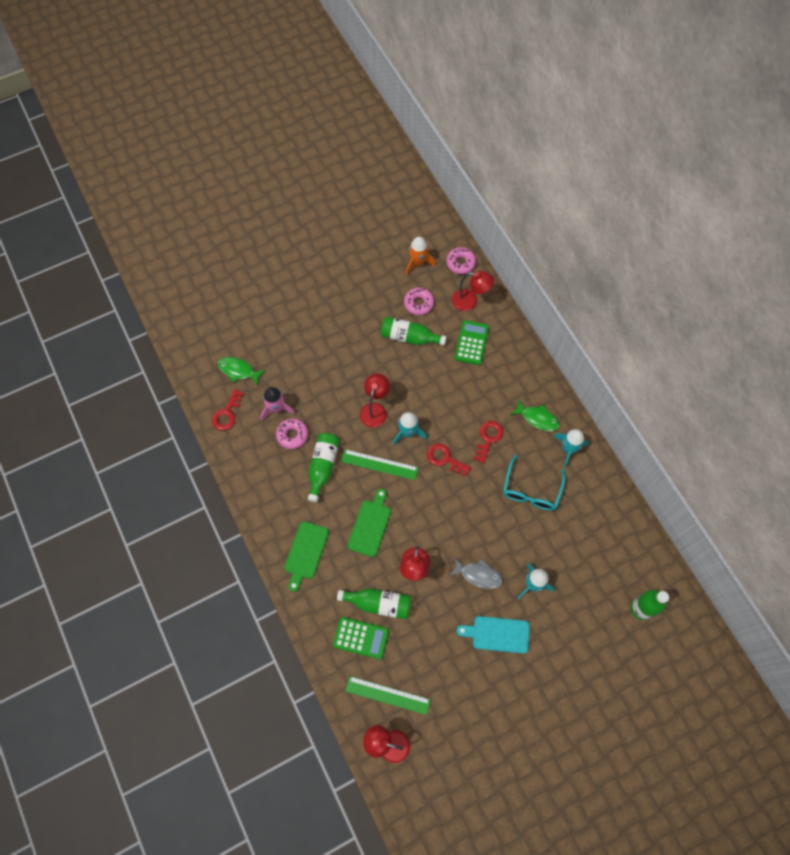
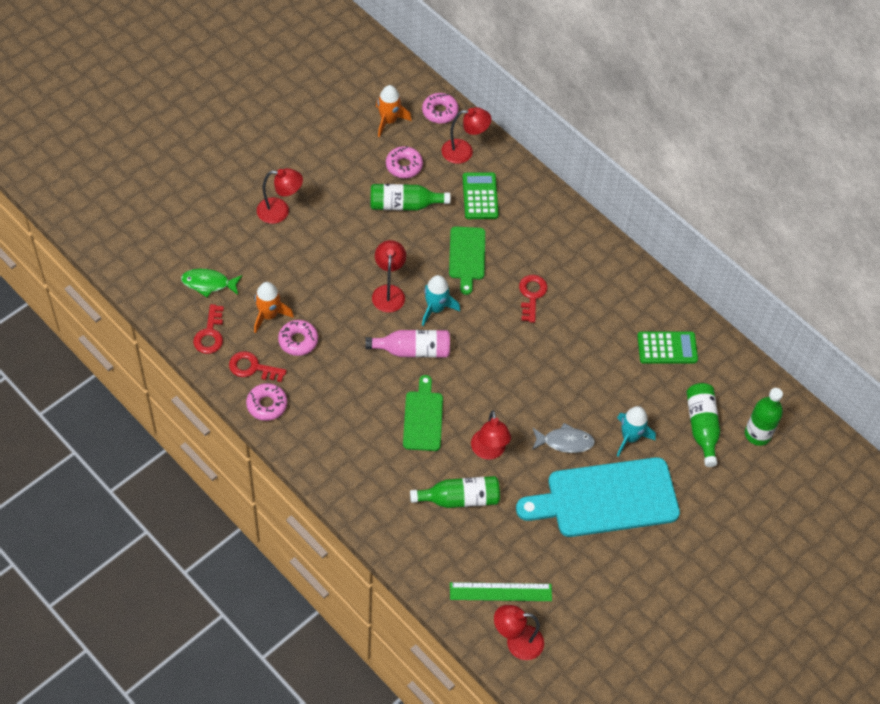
camera: 20 degrees left, 10 degrees down
pink rocket [261,387,295,421] -> orange rocket [254,282,294,333]
green cutting board [284,521,329,592] -> green cutting board moved to [449,226,485,295]
green bottle [308,433,340,502] -> green bottle moved to [687,383,720,467]
green calculator [333,617,389,659] -> green calculator moved to [637,332,698,363]
green ruler [341,449,419,480] -> pink bottle [365,330,450,358]
red key [427,443,471,477] -> red key moved to [229,351,287,382]
turquoise cutting board [456,616,530,654] -> turquoise cutting board [516,457,680,537], size x1.86
turquoise glasses [503,455,565,511] -> none
green fish [510,399,559,431] -> none
turquoise rocket [553,429,589,468] -> none
none -> pink donut [246,383,287,421]
none -> red lamp [257,168,303,224]

